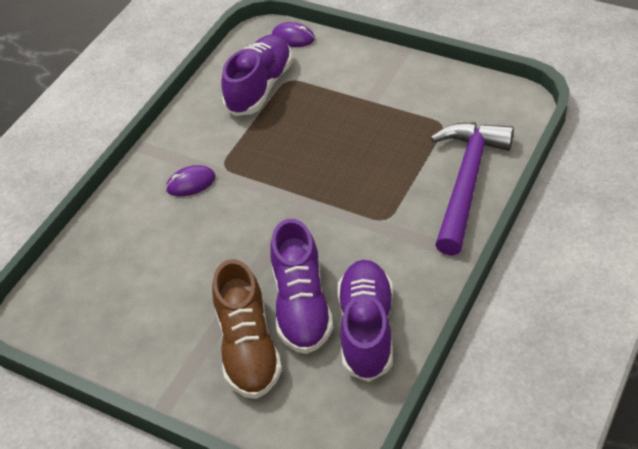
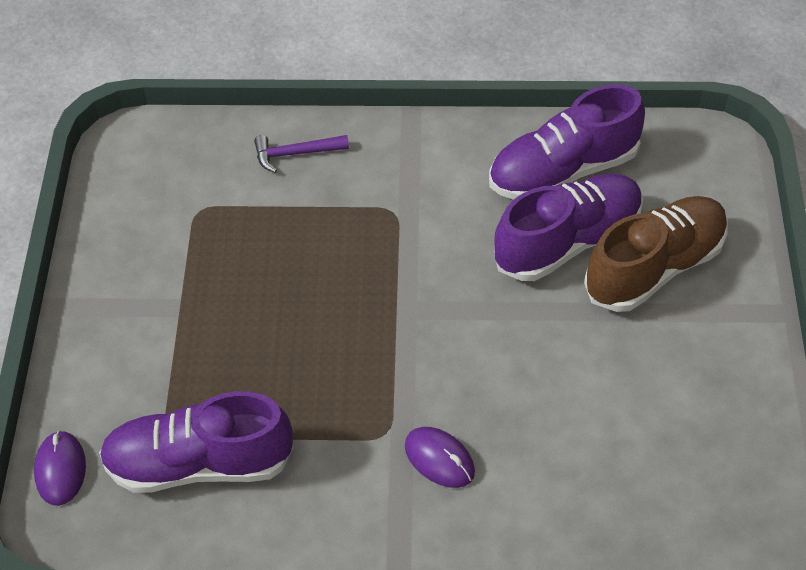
camera: 120 degrees left, 5 degrees up
purple hammer [431,122,514,256] -> purple hammer [254,135,349,173], size x0.42

